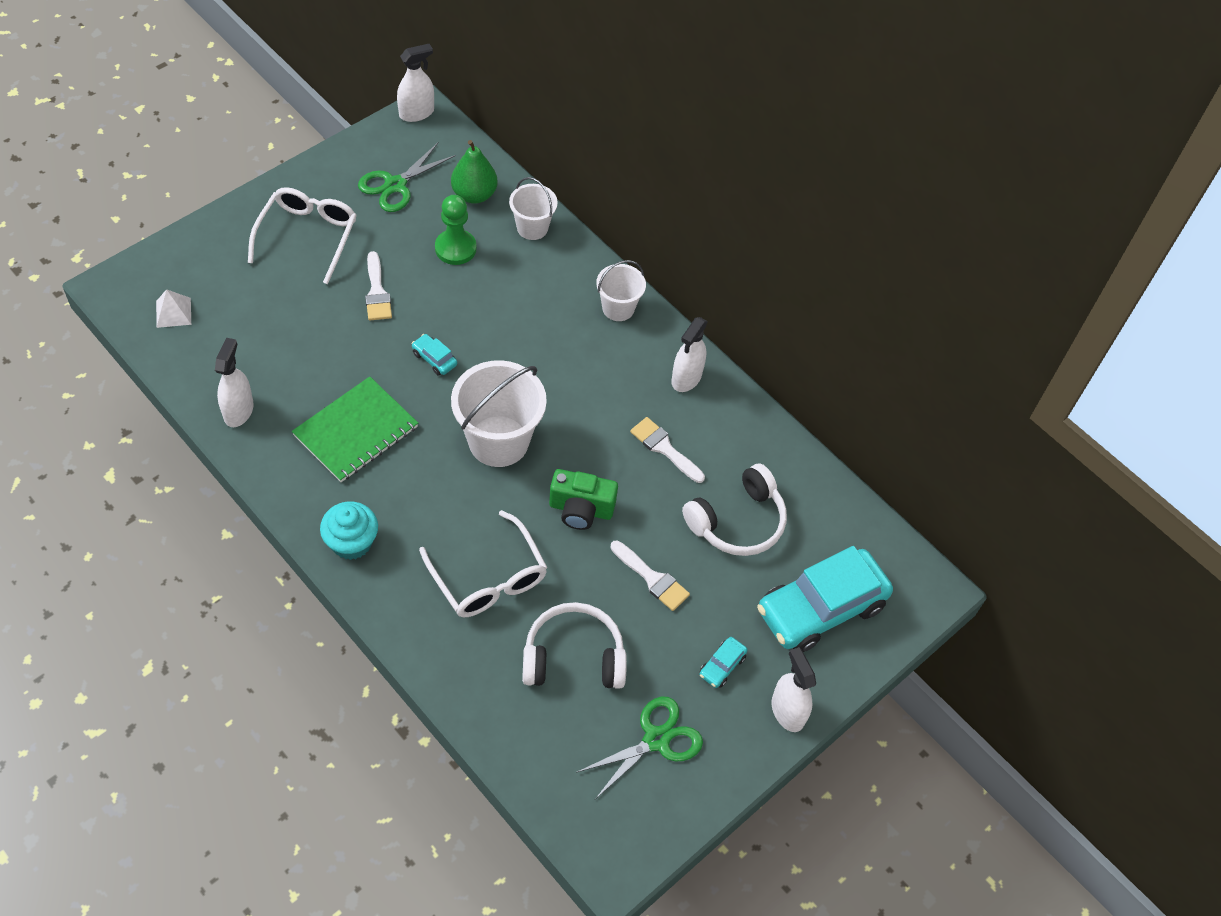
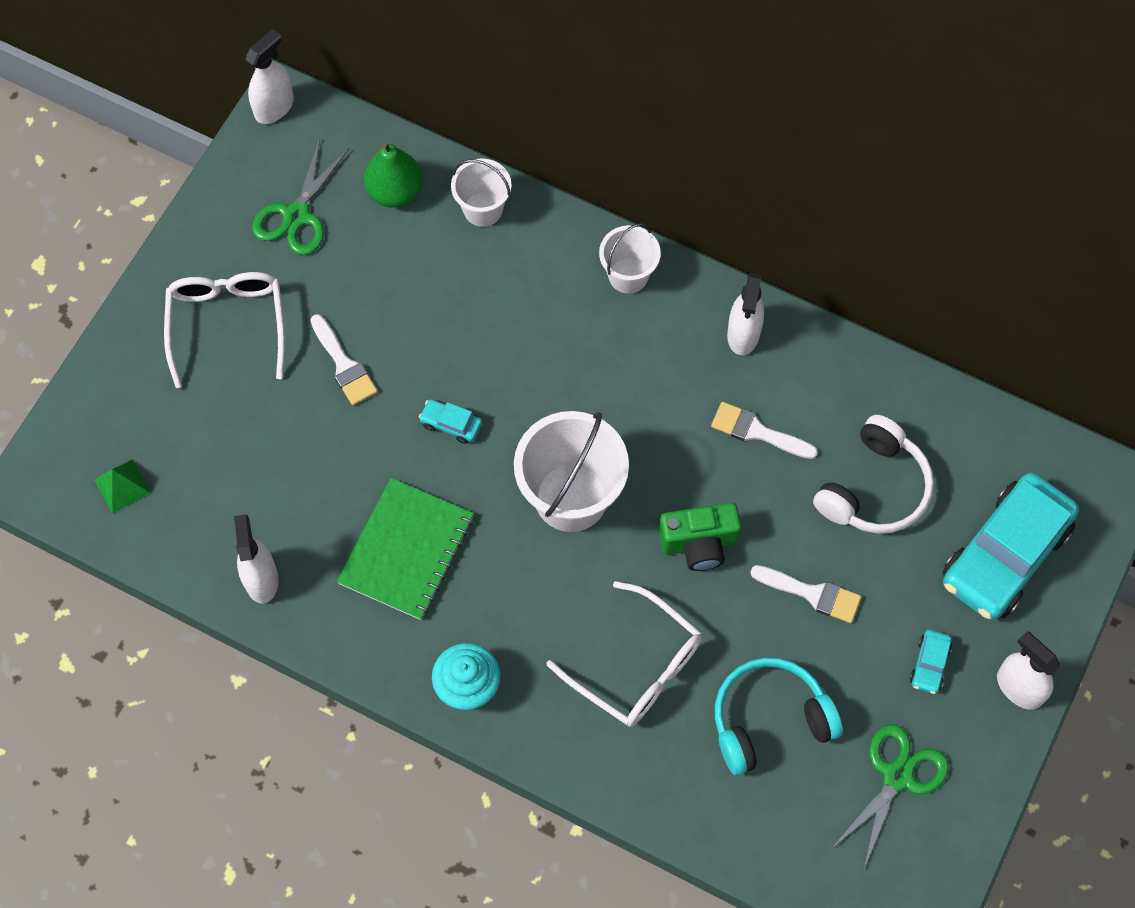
camera: 15 degrees left, 10 degrees up
white pyramid [156,289,191,328] -> green pyramid [94,460,150,514]
green pawn [435,195,476,265] -> none
white headphones [522,602,627,689] -> turquoise headphones [715,657,843,776]

